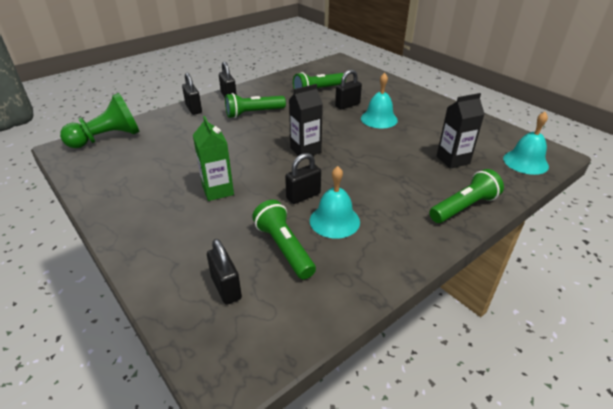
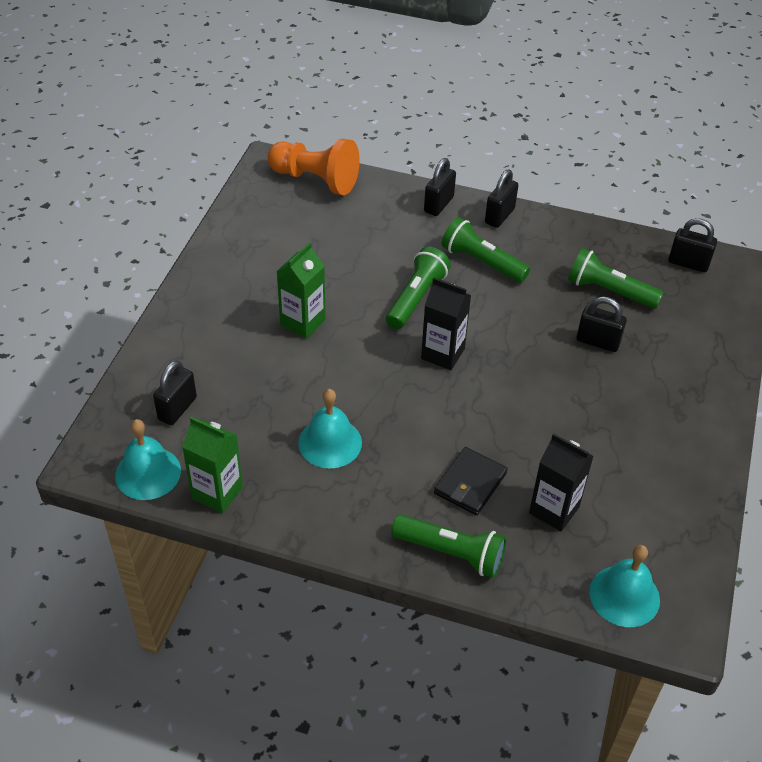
camera: 55 degrees right, 10 degrees up
green pawn [60,93,140,148] -> orange pawn [268,138,360,195]
green flashlight [252,200,316,279] -> green flashlight moved to [386,247,451,329]
black padlock [285,153,321,204] -> black padlock moved to [669,218,717,272]
turquoise bell [361,73,398,128] -> turquoise bell moved to [115,419,181,500]
none -> green carton [182,417,243,513]
none -> black wallet [434,447,507,515]

